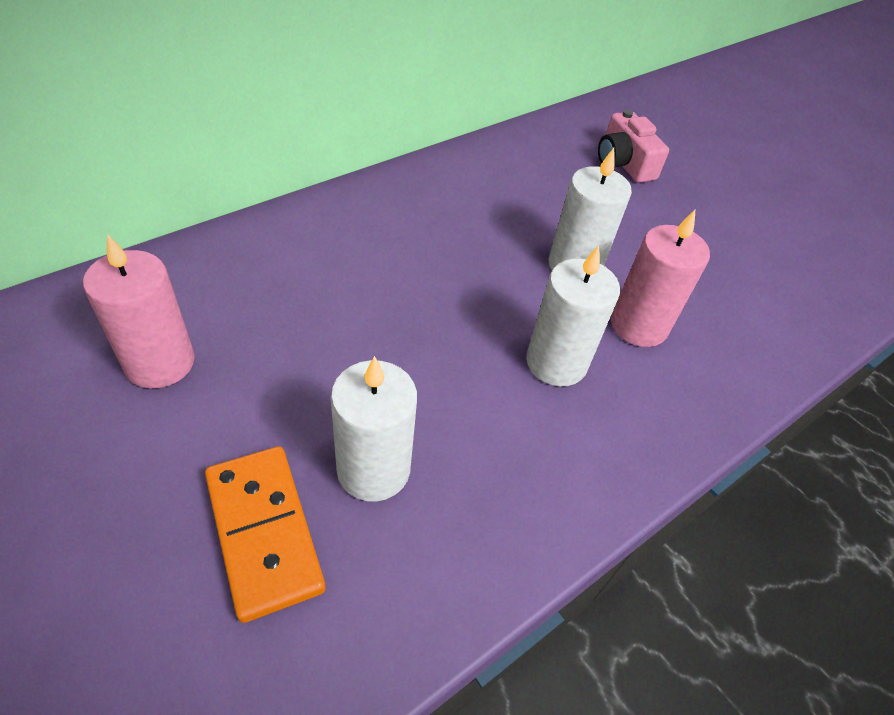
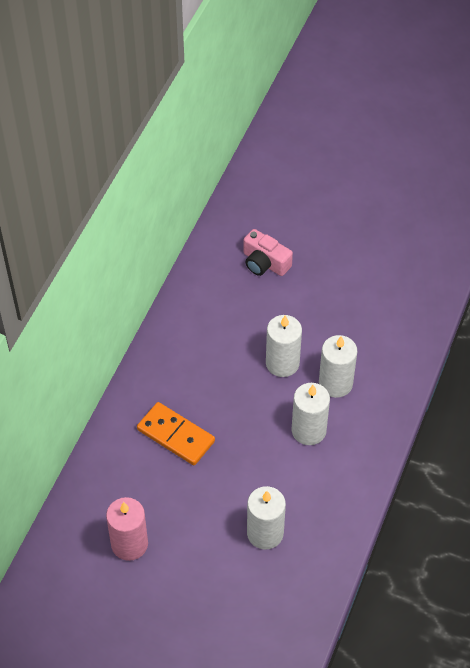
camera: 25 degrees left, 5 degrees up
orange domino [205,446,326,623] -> orange domino moved to [137,402,215,465]
pink candle [611,210,710,347] -> white candle [319,335,357,398]

